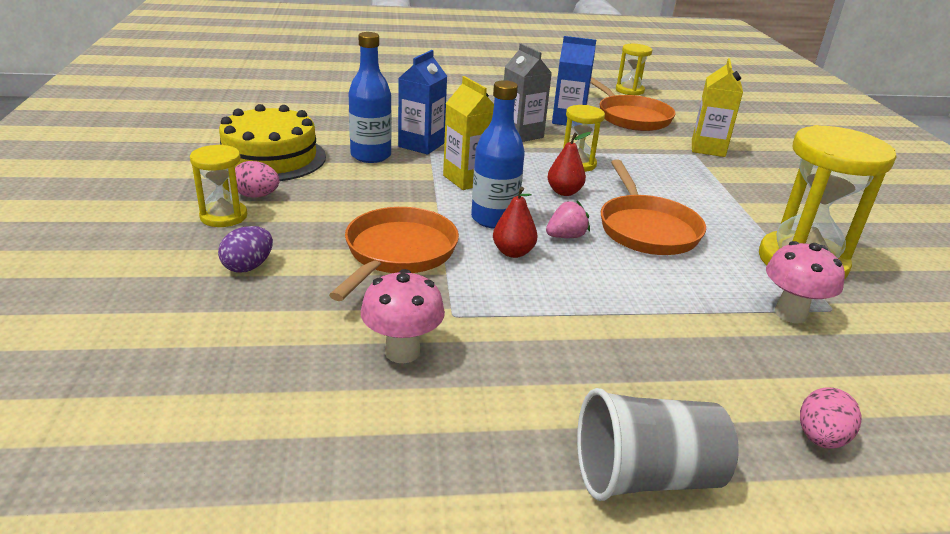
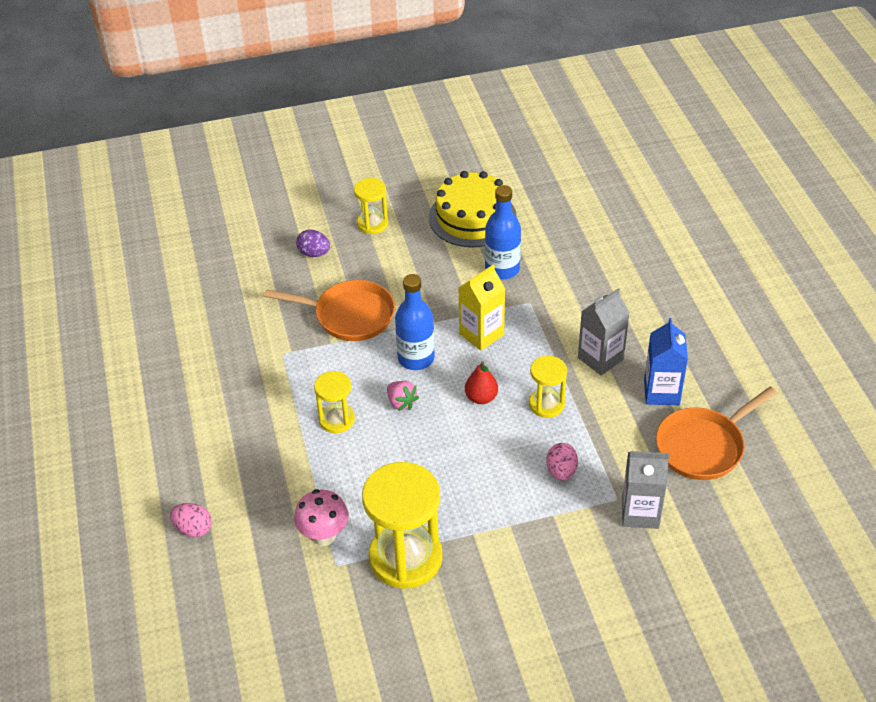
camera: 85 degrees right, 15 degrees up
pink egg [235,161,280,198] -> pink egg moved to [546,443,578,481]
pink mushroom [361,269,445,363] -> none
blue carton [398,50,447,155] -> none
red pear [493,187,537,258] -> none
grey cup [577,388,739,501] -> none
orange pan [601,160,706,255] -> none
yellow hourglass [616,44,652,95] -> yellow hourglass moved to [314,371,355,433]
yellow carton [692,58,743,157] -> grey carton [622,451,669,529]

